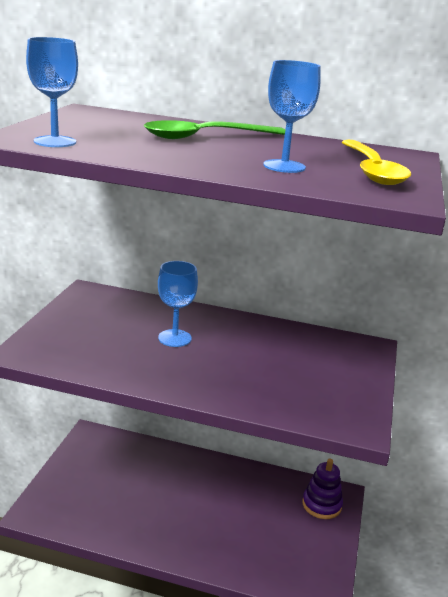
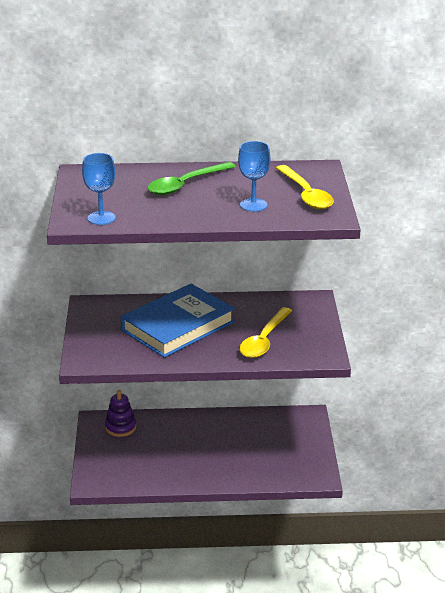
camera: 15 degrees left, 5 degrees up
blue goblet [158,261,198,347] -> blue book [121,284,235,358]
purple stacking toy [302,458,343,519] -> purple stacking toy moved to [105,390,136,437]
none -> yellow spoon [239,307,292,358]

